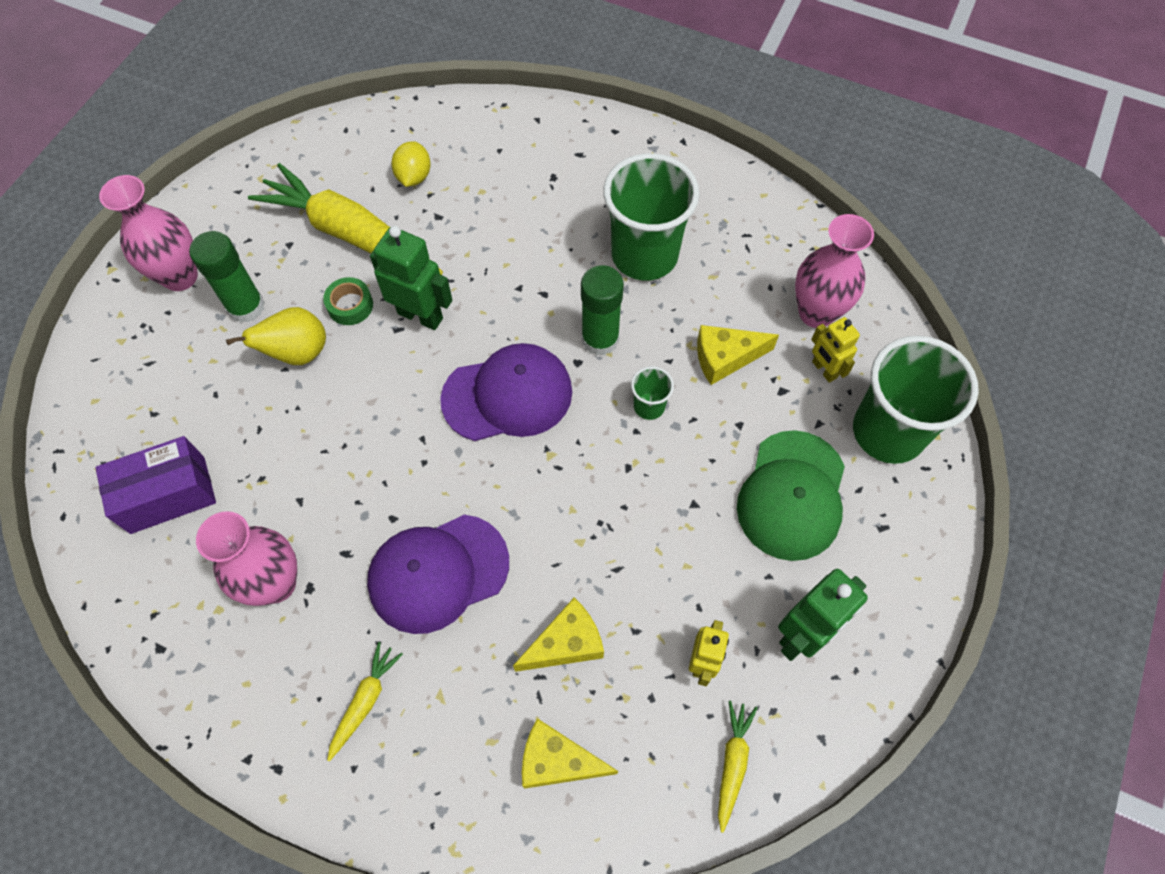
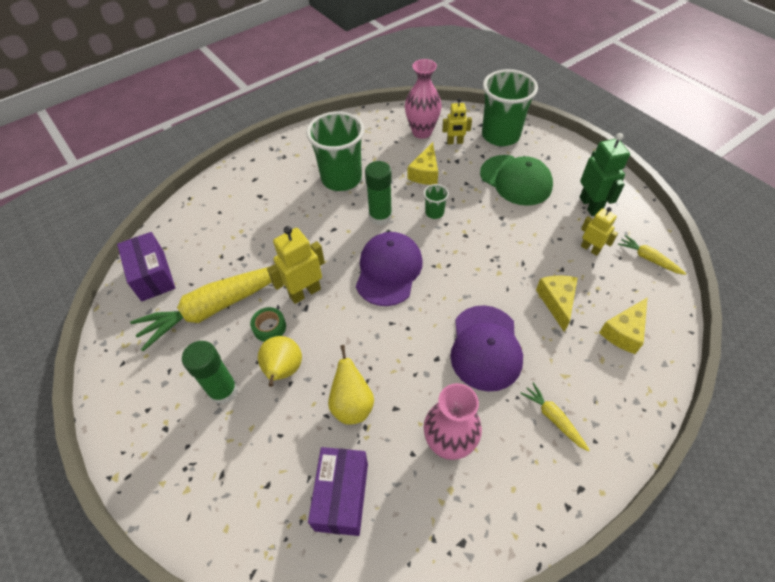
camera: 60 degrees left, 10 degrees down
pink vase [99,175,198,291] -> none
green robot [370,226,452,330] -> yellow robot [267,226,325,304]
yellow lemon [391,141,431,187] -> none
none -> purple box [117,232,175,301]
none -> yellow pear [328,345,374,425]

